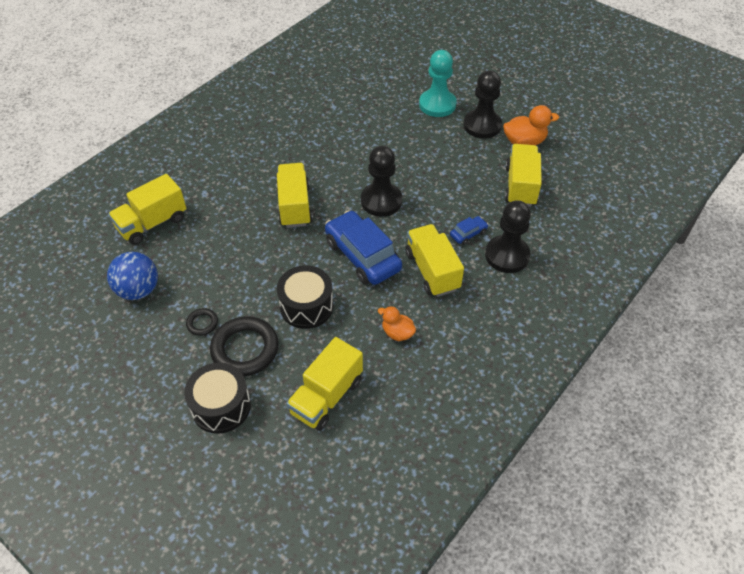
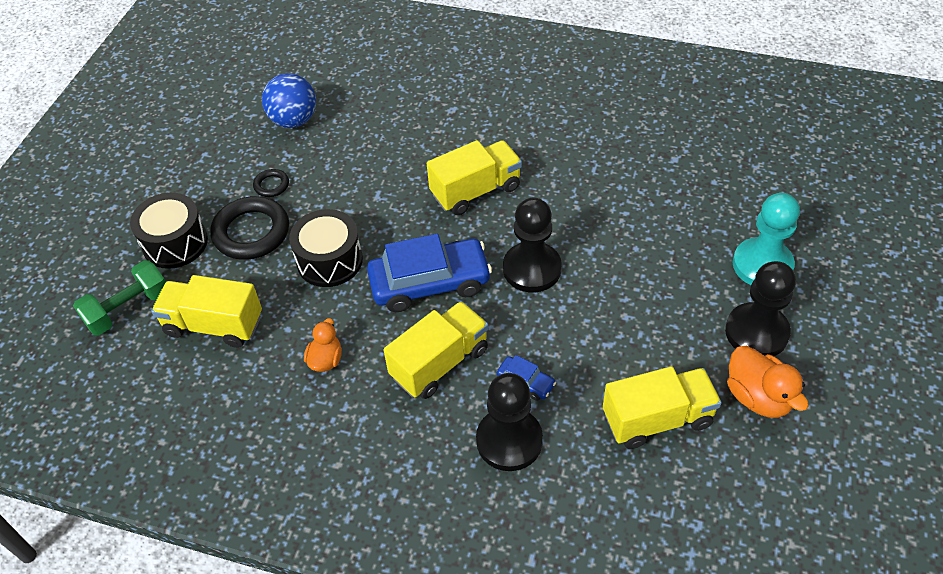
camera: 70 degrees right, 0 degrees up
yellow truck [108,174,186,245] -> none
blue car [325,210,402,285] -> blue car turned 45 degrees clockwise [367,234,492,312]
none -> green dumbbell [73,260,166,335]

